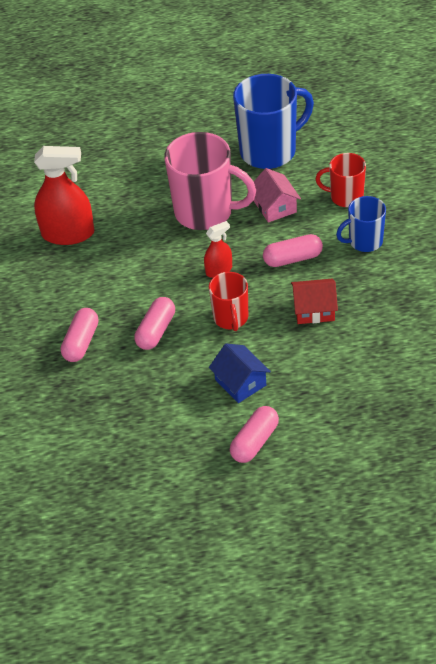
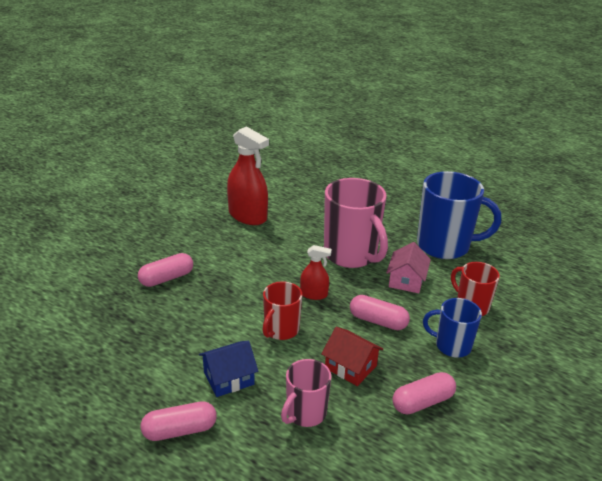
camera: 35 degrees right, 15 degrees down
pink capsule [134,297,175,350] -> pink capsule moved to [392,372,456,414]
blue house [209,344,271,403] -> blue house turned 60 degrees clockwise [199,341,258,397]
none -> pink mug [281,359,332,427]

